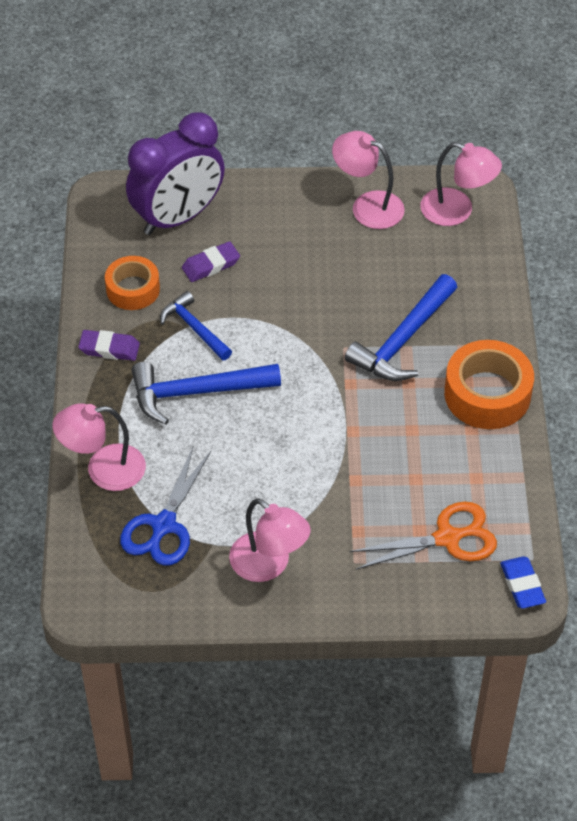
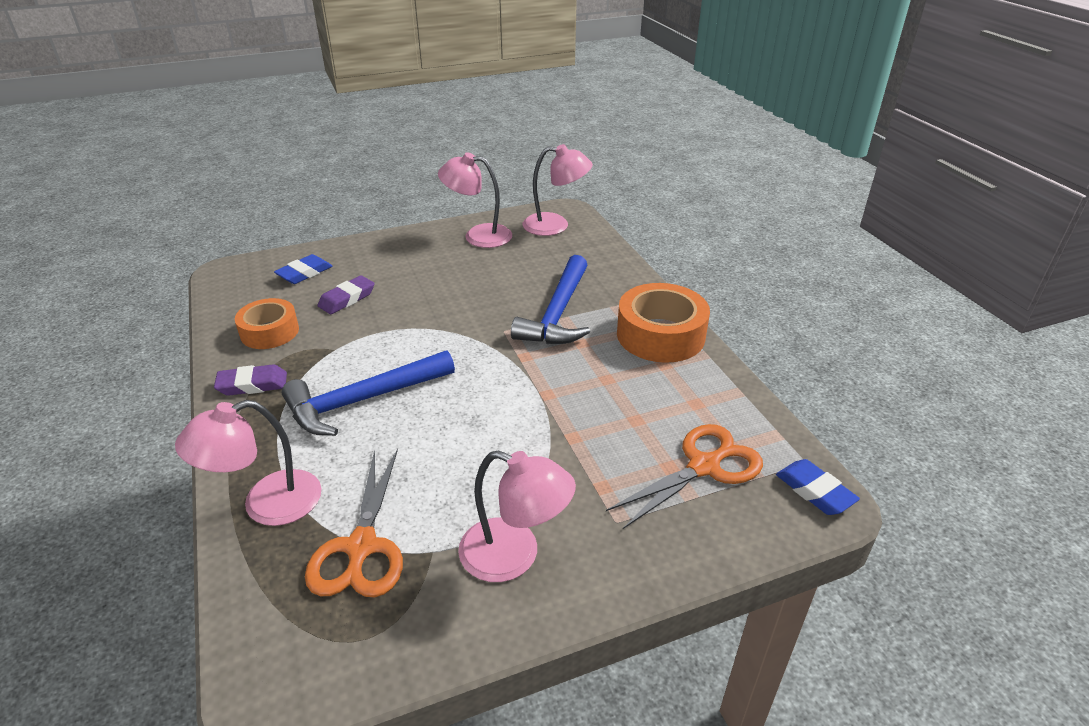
camera: 20 degrees left, 15 degrees down
blue scissors [120,447,211,566] -> orange scissors [305,449,403,598]
purple clock [126,112,225,235] -> blue eraser [274,254,332,284]
blue hammer [160,291,232,360] -> none

